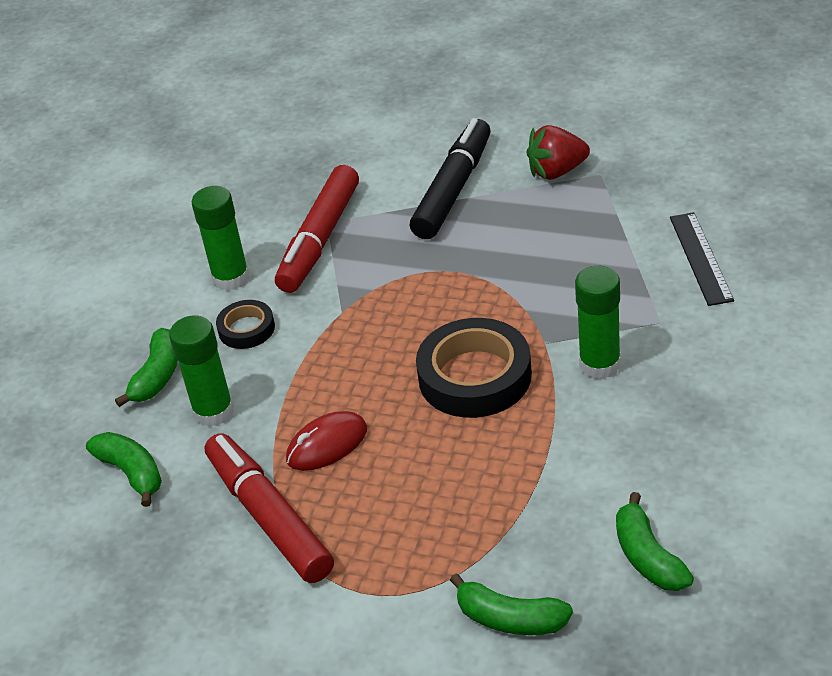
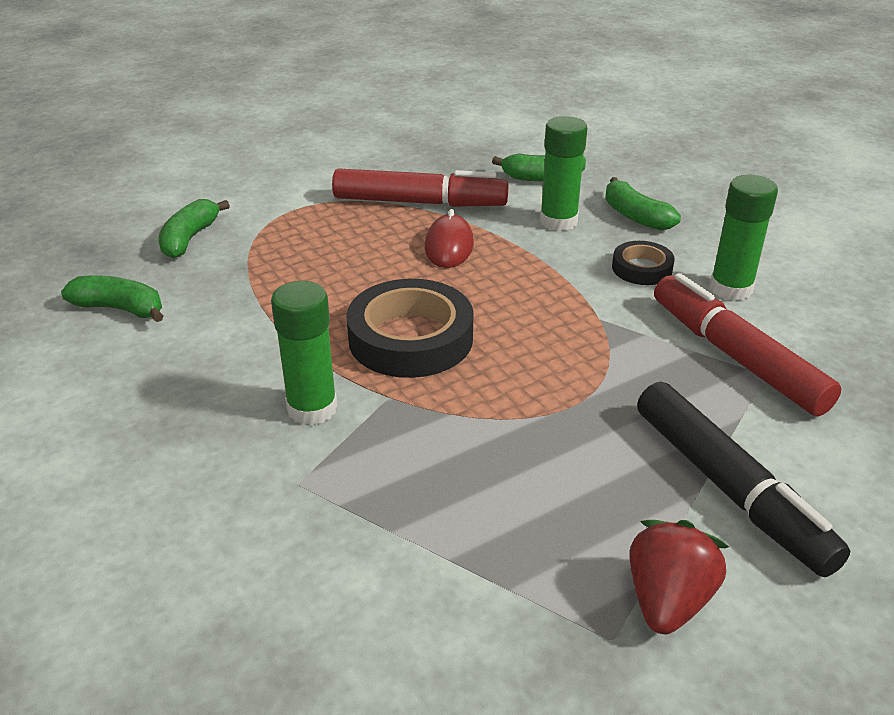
camera: 125 degrees right, 5 degrees down
green banana [450,573,573,635] -> green banana turned 45 degrees counterclockwise [158,199,230,258]
black ruler [670,212,734,306] -> none

